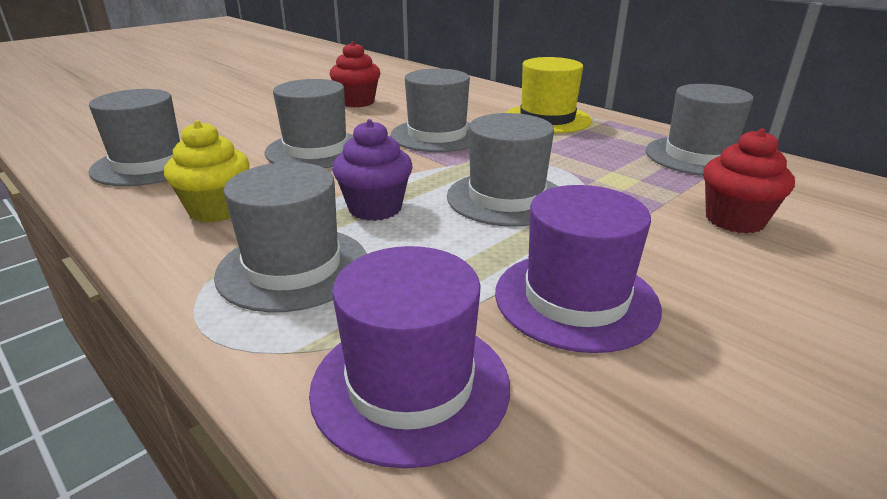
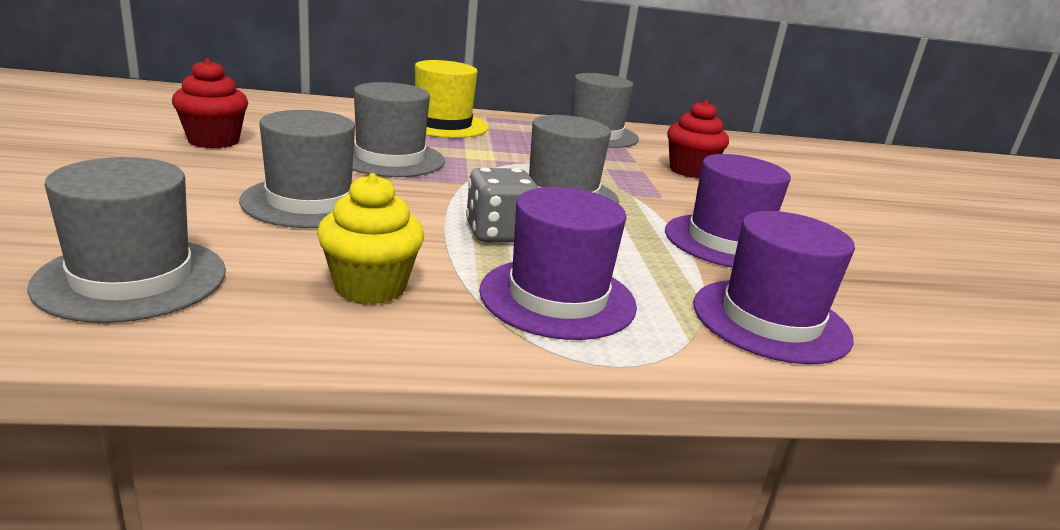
camera: 55 degrees left, 5 degrees down
grey hat [214,162,367,312] -> purple hat [479,187,637,340]
purple cupcake [332,119,412,221] -> grey dice [466,168,539,242]

